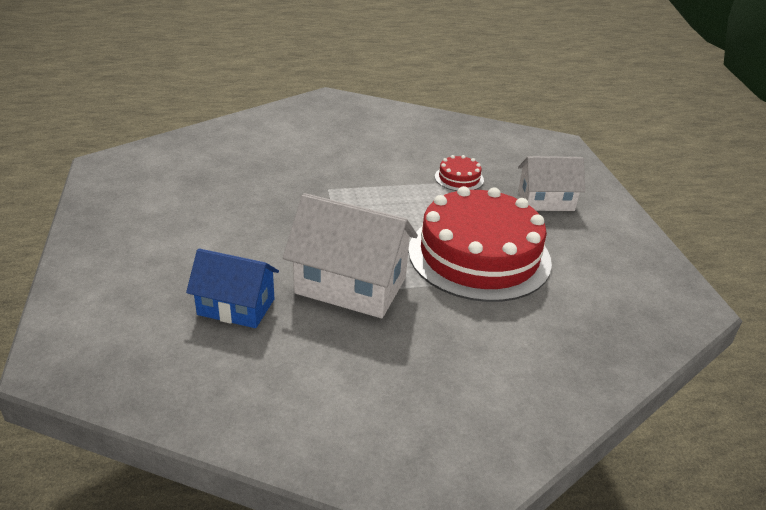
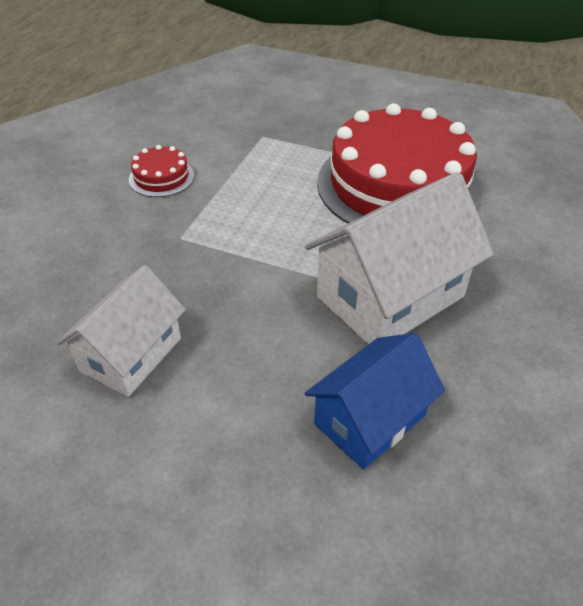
camera: 55 degrees left, 10 degrees up
red cake [435,155,484,191] -> red cake moved to [129,145,194,197]
white house [518,156,585,211] -> white house moved to [57,265,186,397]

